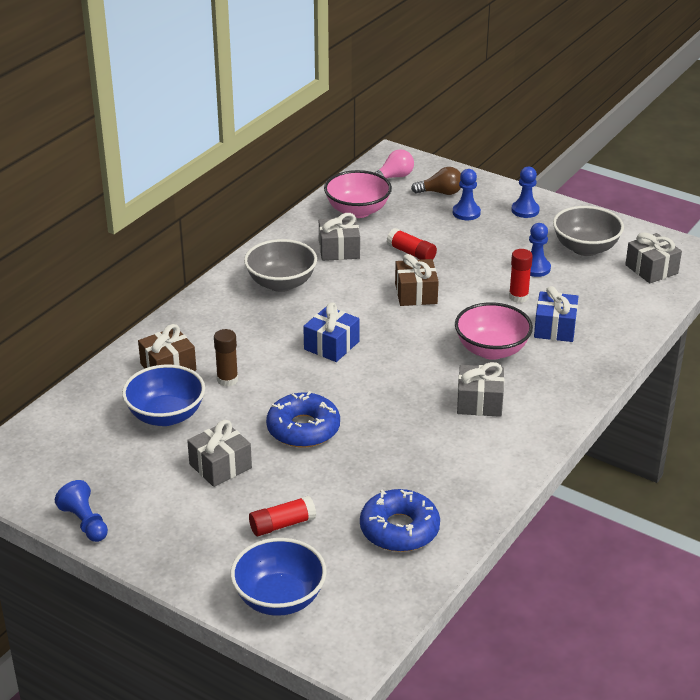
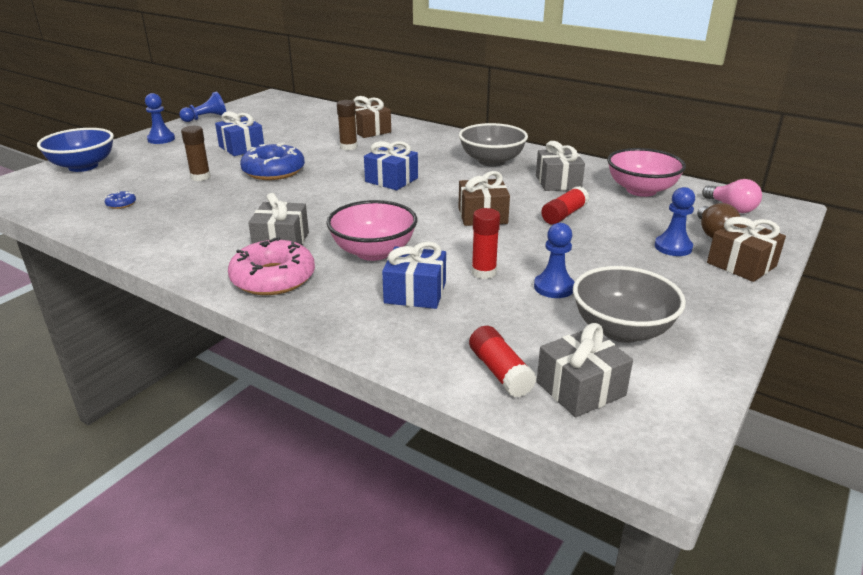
camera: 90 degrees right, 5 degrees down
blue bowl [122,364,205,426] -> none
grey gift [187,420,252,487] -> blue gift [215,111,264,156]
red glue stick [249,496,316,536] -> red glue stick moved to [469,326,537,397]
blue donut [360,489,440,552] -> blue donut [105,191,136,209], size x0.42
blue pawn [511,166,540,218] -> blue pawn moved to [145,93,175,144]
none -> brown glue stick [181,126,211,181]
none -> pink donut [228,237,315,295]
none -> brown gift [707,217,786,282]

